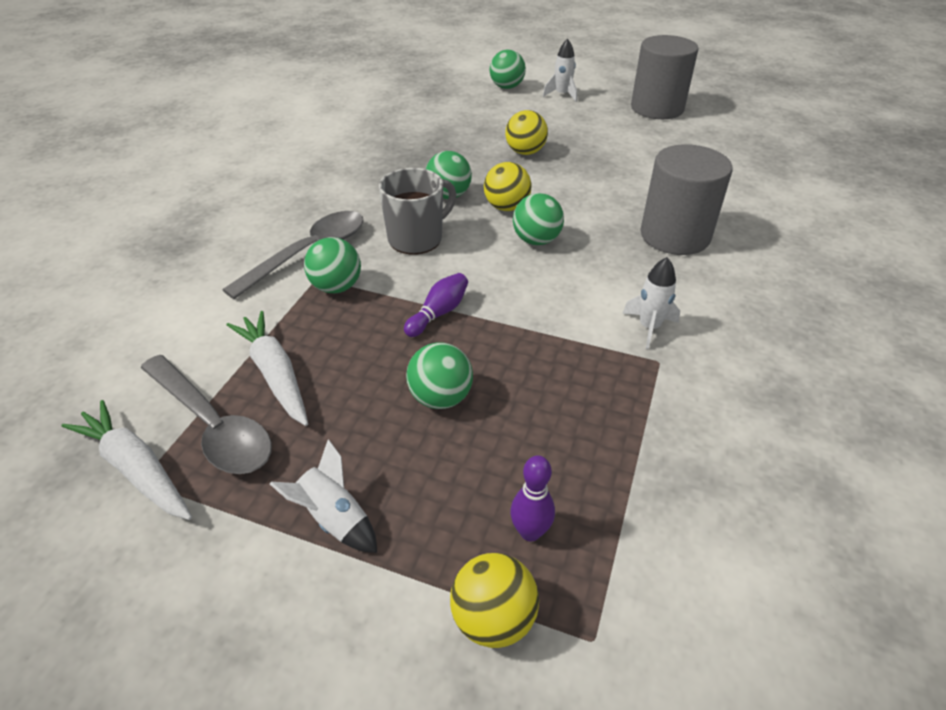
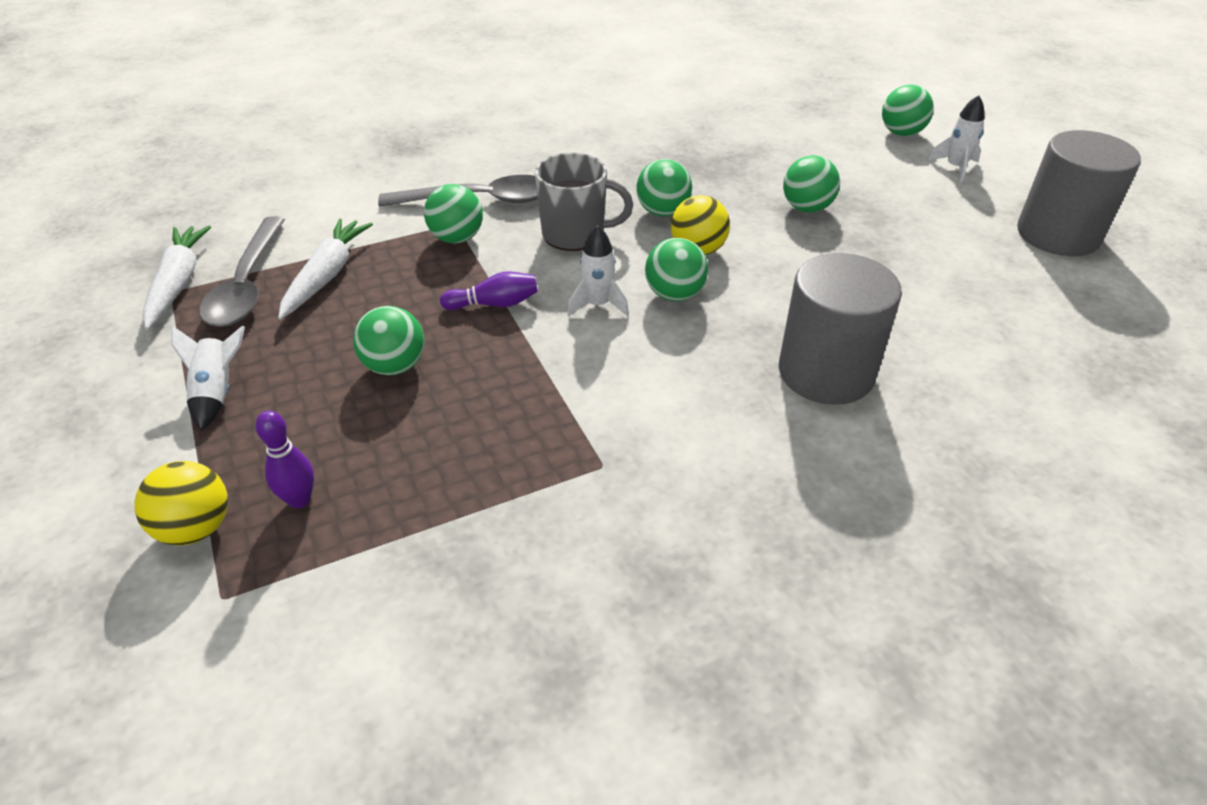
camera: 45 degrees right, 0 degrees up
yellow ball [505,110,548,155] -> green ball [783,155,840,213]
white rocket [622,257,680,349] -> white rocket moved to [567,225,629,316]

